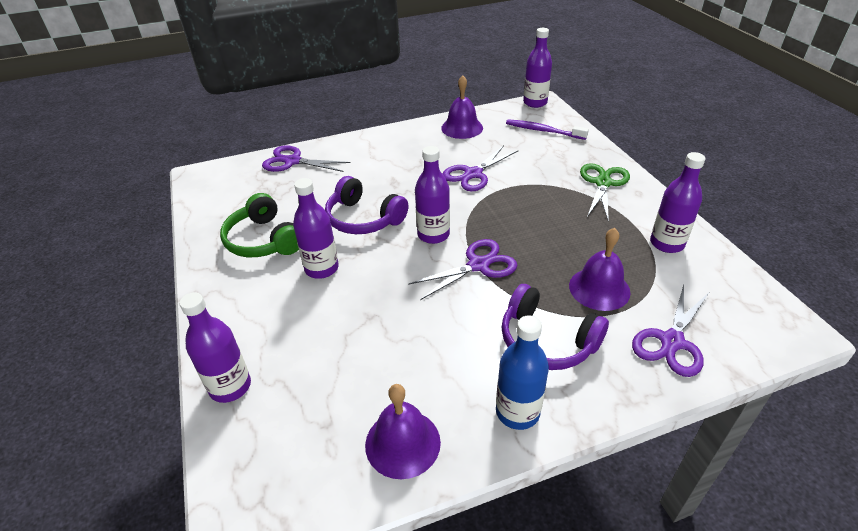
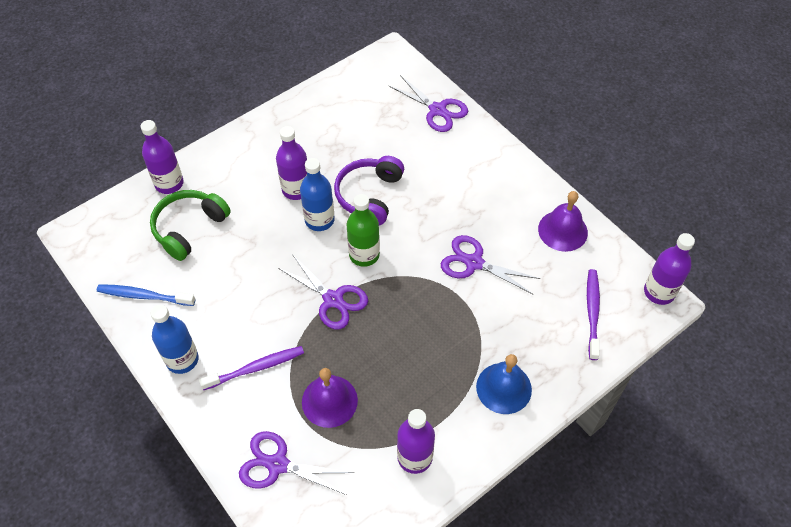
camera: 70 degrees right, 15 degrees up
green headphones [220,193,299,257] -> green headphones moved to [150,190,231,261]
purple scissors [262,145,350,172] -> purple scissors turned 135 degrees clockwise [388,75,468,132]
purple bell [365,384,441,479] -> blue toothbrush [97,284,195,306]
purple bottle [415,146,450,244] -> green bottle [347,194,380,267]
purple headphones [501,284,609,370] -> purple toothbrush [199,346,304,390]
green scissors [580,163,630,222] -> blue bell [476,354,532,414]
none -> blue bottle [300,158,335,231]

